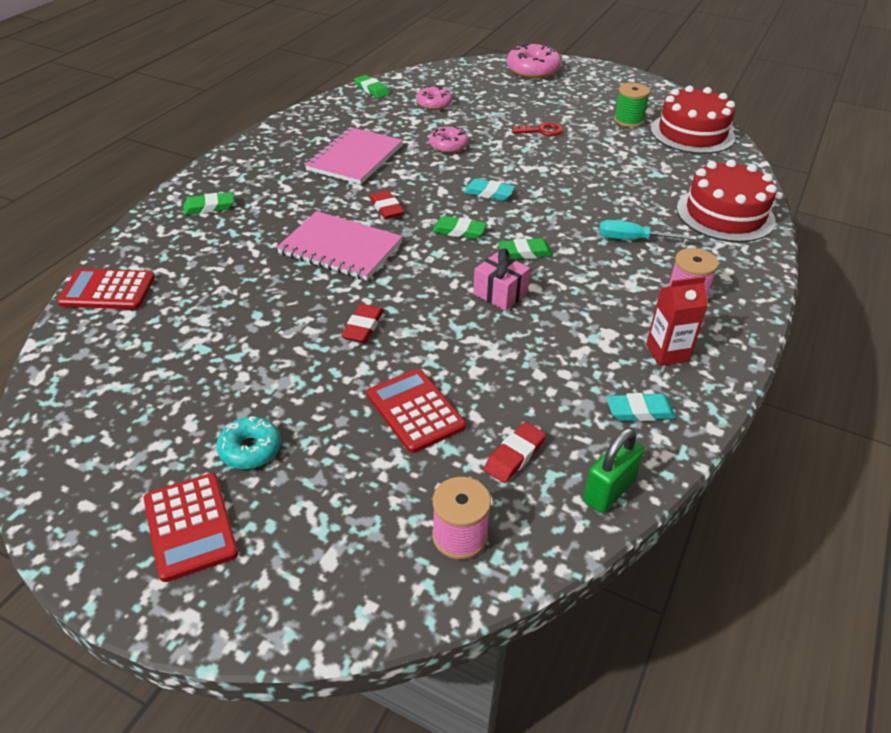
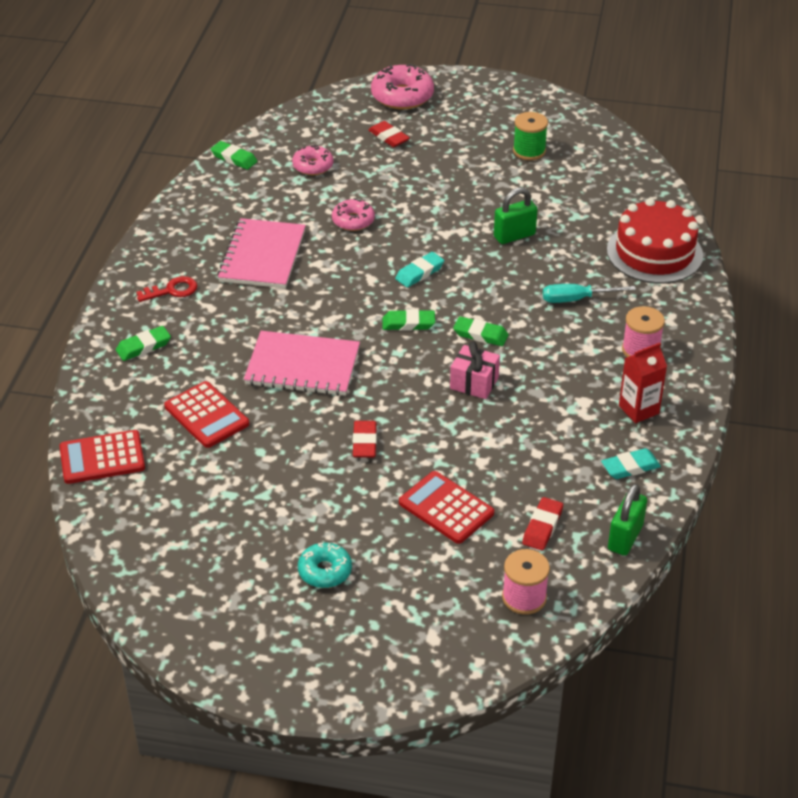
camera: 15 degrees left, 0 degrees up
red calculator [144,473,238,582] -> red calculator moved to [164,381,249,448]
red eraser [369,190,404,219] -> red eraser moved to [368,121,410,147]
turquoise eraser [464,179,515,201] -> turquoise eraser turned 45 degrees counterclockwise [395,252,444,287]
green eraser [498,238,553,259] -> green eraser turned 45 degrees clockwise [453,316,508,346]
red key [512,122,563,136] -> red key moved to [136,276,198,302]
red cake [650,86,735,154] -> none
none -> green padlock [494,187,538,244]

